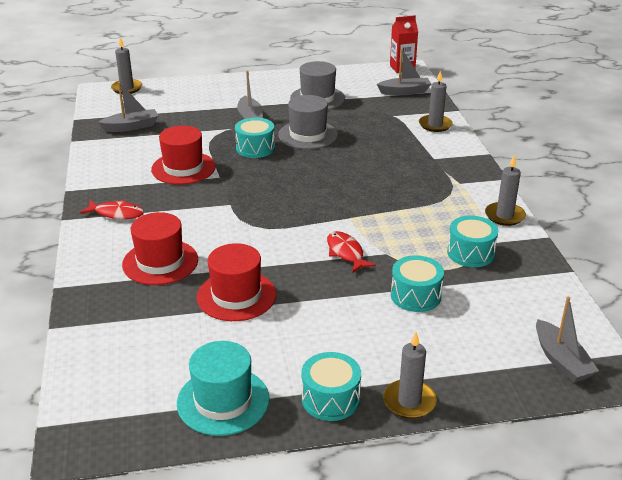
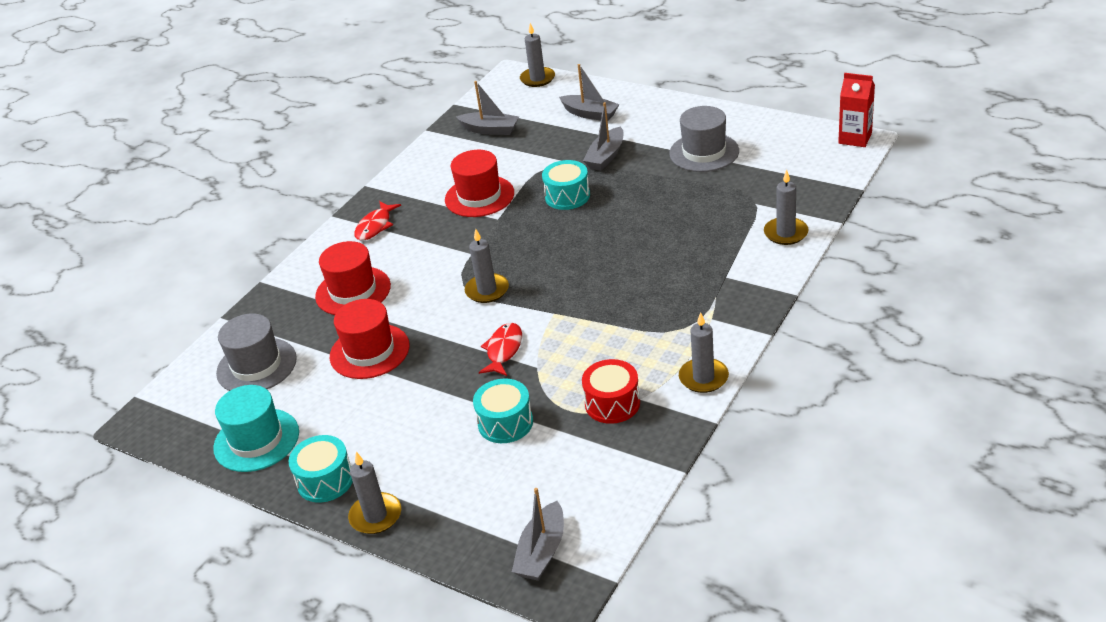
camera: 45 degrees right, 5 degrees up
red fish [80,200,144,219] -> red fish turned 60 degrees clockwise [354,201,401,241]
grey hat [278,95,338,149] -> grey hat moved to [216,314,297,391]
grey boat [377,49,431,95] -> grey boat moved to [559,64,620,121]
turquoise drum [447,216,498,267] -> red drum [582,359,640,424]
none -> grey candle [465,229,509,303]

